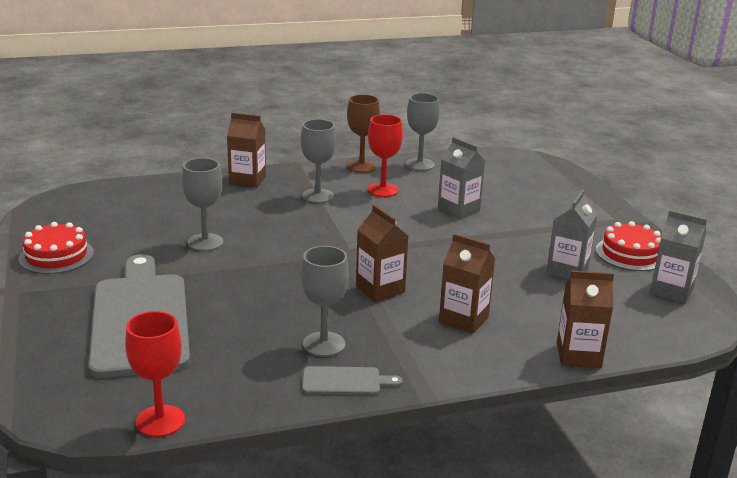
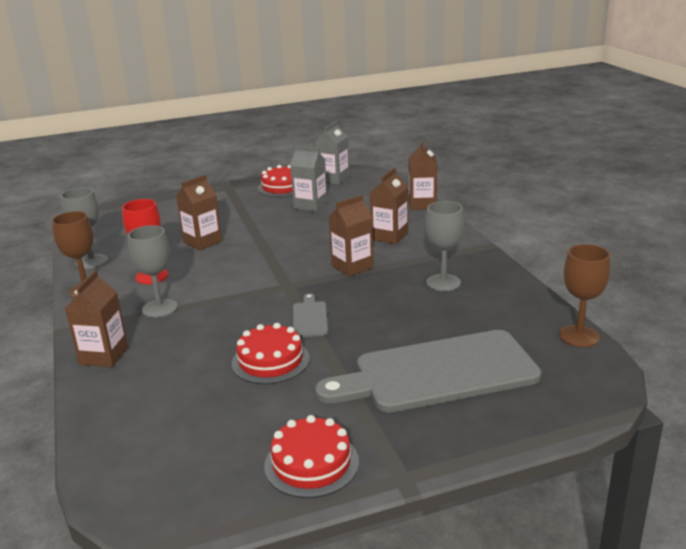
camera: 90 degrees left, 0 degrees up
red goblet [125,311,185,437] -> brown goblet [559,244,611,347]
grey goblet [182,158,223,251] -> red cake [232,323,310,384]
grey cutting board [302,366,403,395] -> grey cutting board moved to [293,293,328,337]
grey carton [438,137,485,219] -> brown carton [176,175,222,250]

